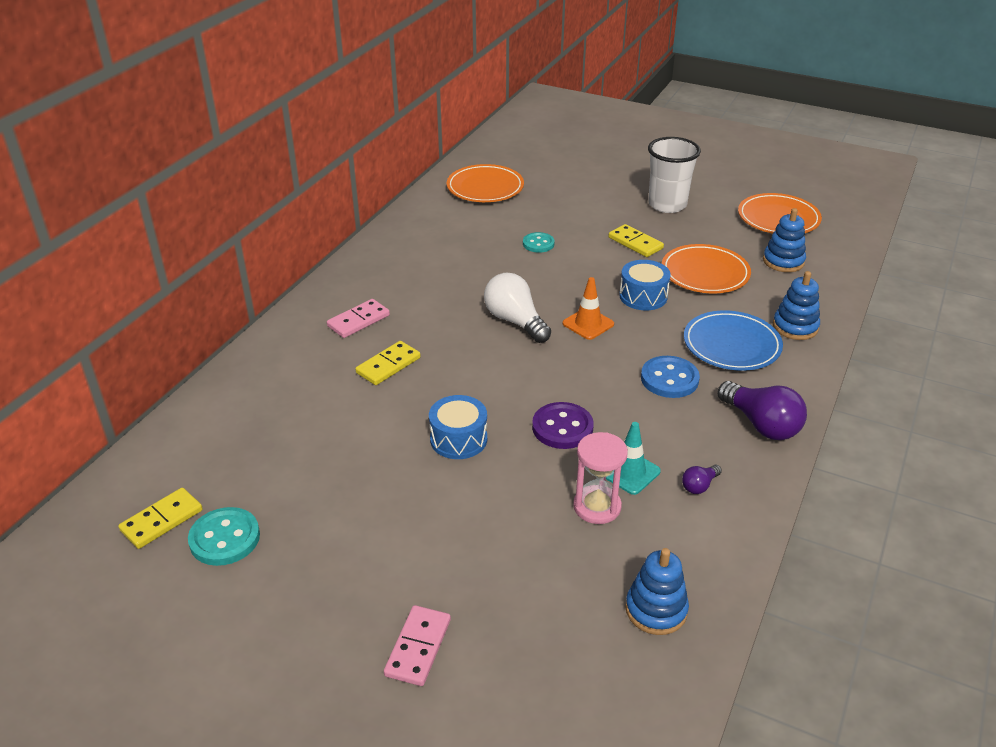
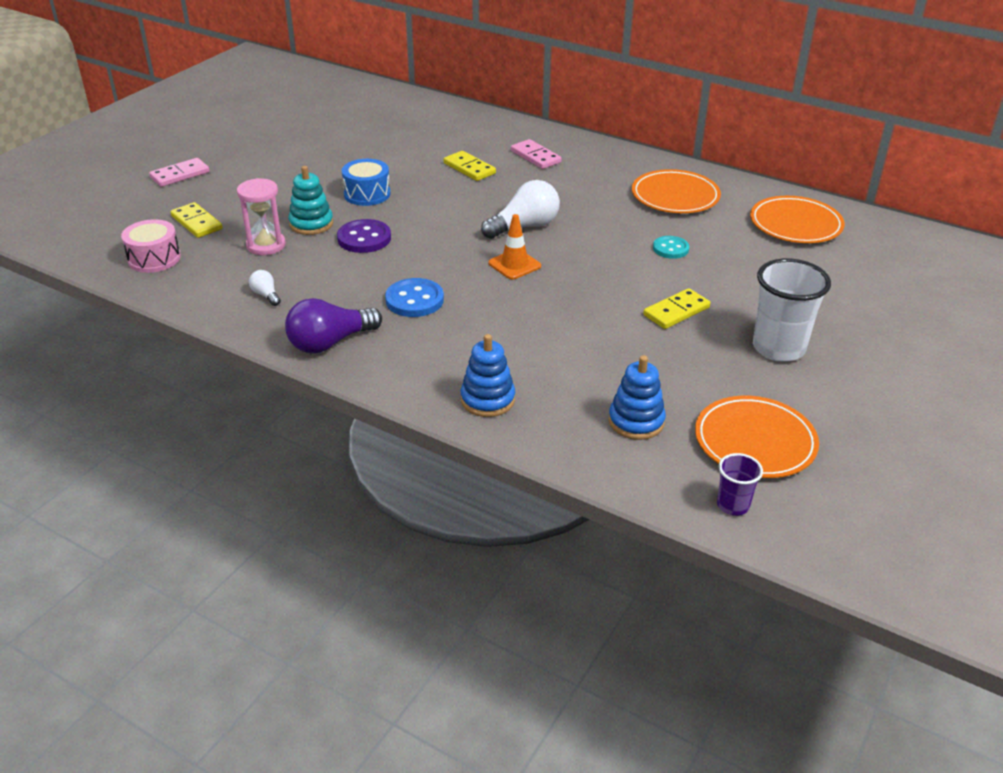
camera: 95 degrees right, 0 degrees up
yellow domino [118,488,203,549] -> yellow domino moved to [170,202,223,238]
turquoise button [188,507,260,566] -> none
pink domino [384,605,451,686] -> pink domino turned 60 degrees counterclockwise [149,158,210,187]
turquoise traffic cone [606,422,661,495] -> none
blue drum [619,260,671,310] -> none
blue stacking toy [625,548,689,635] -> pink drum [121,219,181,273]
orange plate [662,244,751,293] -> orange plate moved to [632,169,721,213]
purple light bulb [682,465,722,494] -> white light bulb [249,270,281,306]
blue plate [684,311,783,371] -> none
none -> turquoise stacking toy [289,166,333,235]
none -> purple cup [717,453,763,516]

